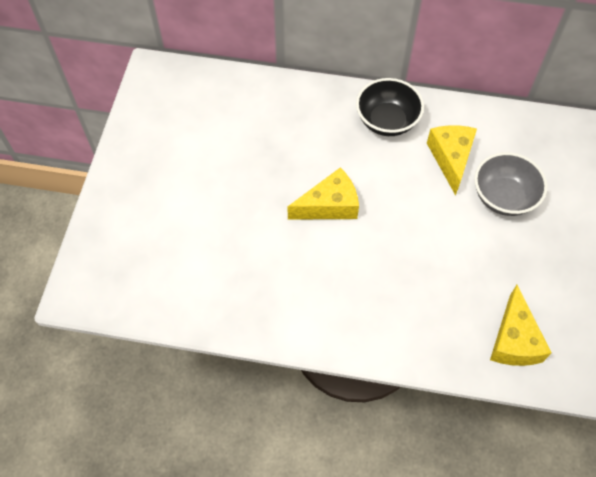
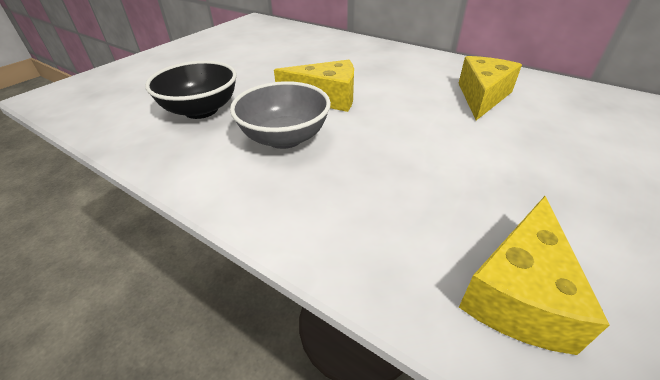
camera: 25 degrees right, 20 degrees down
black bowl [356,78,424,136] -> black bowl moved to [145,61,237,119]
grey bowl [474,152,547,216] -> grey bowl moved to [230,81,331,149]

